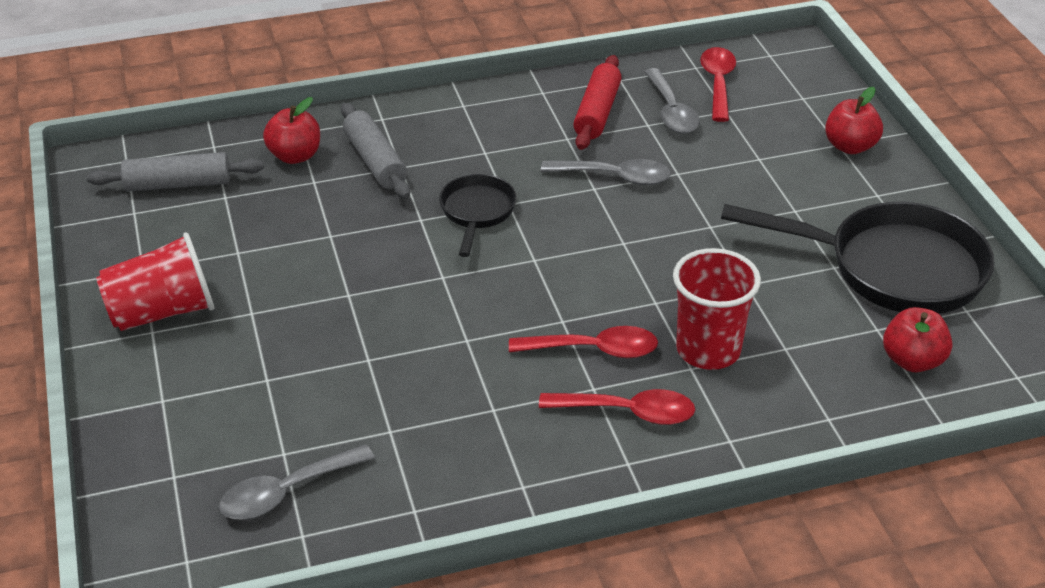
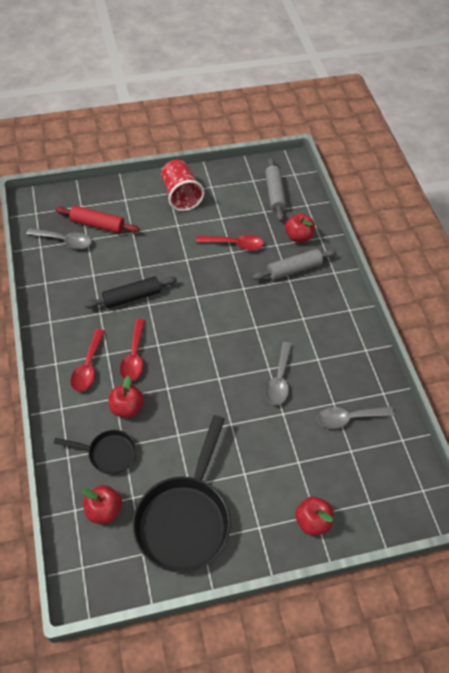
camera: 90 degrees right, 15 degrees up
grey spoon [219,444,375,520] -> grey spoon turned 135 degrees clockwise [26,228,92,249]
black pan [439,174,517,257] -> black pan moved to [54,430,137,475]
red rolling pin [573,55,622,150] -> red rolling pin moved to [55,206,139,233]
red cup [673,248,761,370] -> red apple [109,375,144,418]
red spoon [700,47,736,122] -> red spoon moved to [196,234,264,250]
none -> black rolling pin [85,276,177,309]

